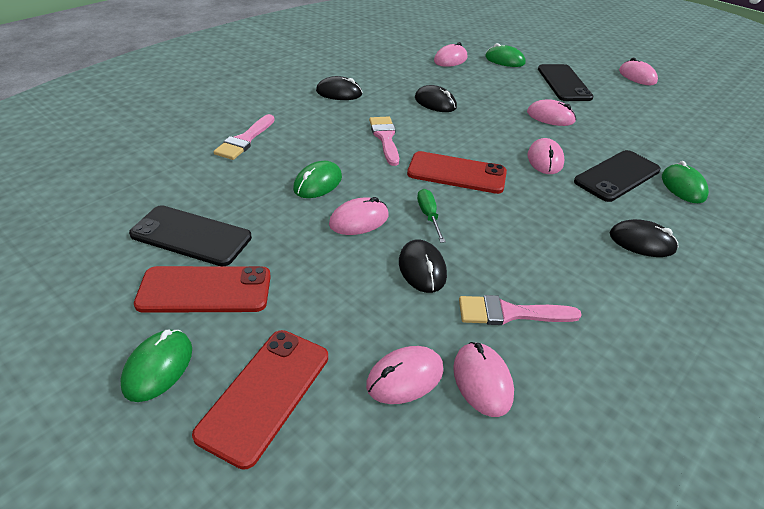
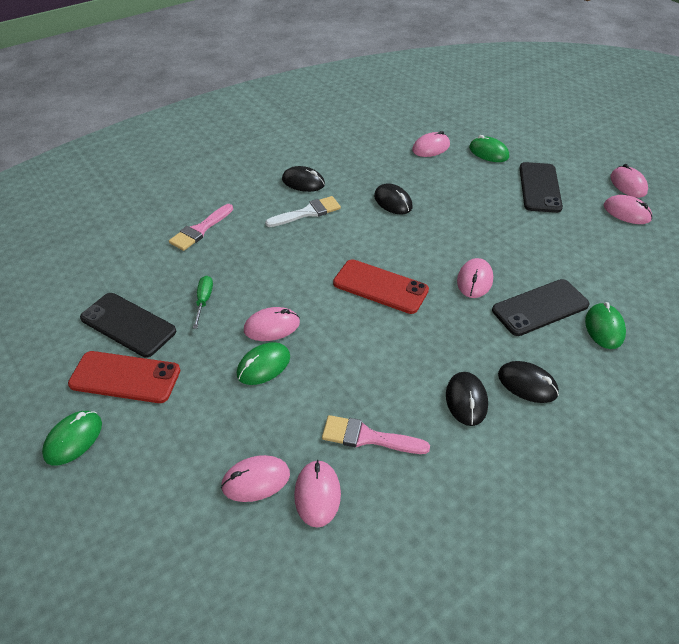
camera: 15 degrees right, 5 degrees up
red phone [192,330,328,470] -> none
green mouse [293,161,342,198] -> green mouse moved to [237,342,290,385]
pink brush [369,117,399,166] -> none
black mouse [399,240,447,293] -> black mouse moved to [446,372,488,426]
green screwdriver [417,189,446,243] -> green screwdriver moved to [193,276,213,329]
pink mouse [527,99,576,126] -> pink mouse moved to [604,195,652,224]
none -> white brush [265,196,341,227]

